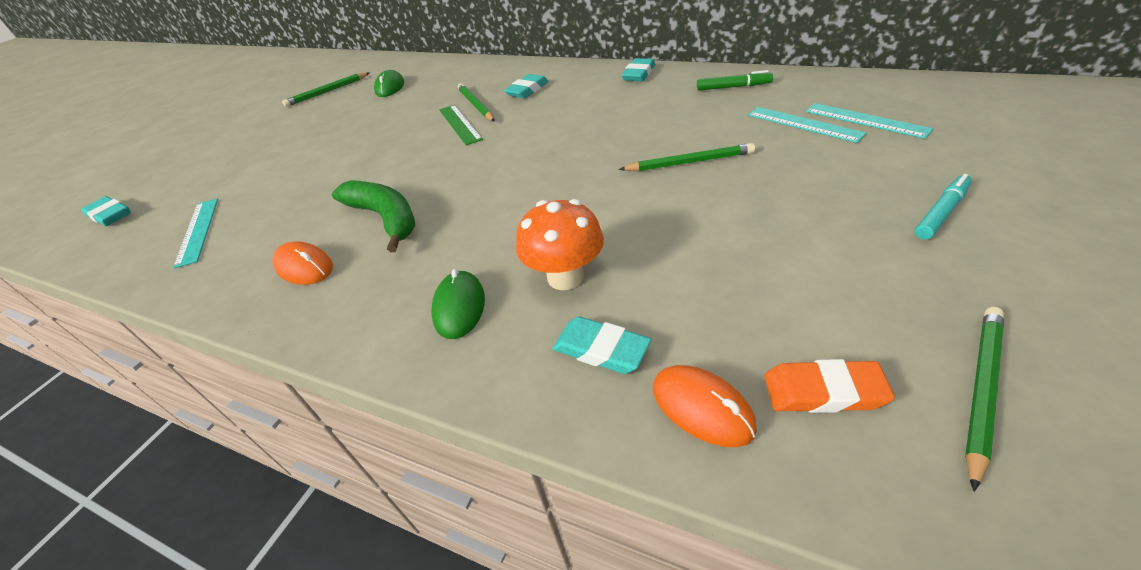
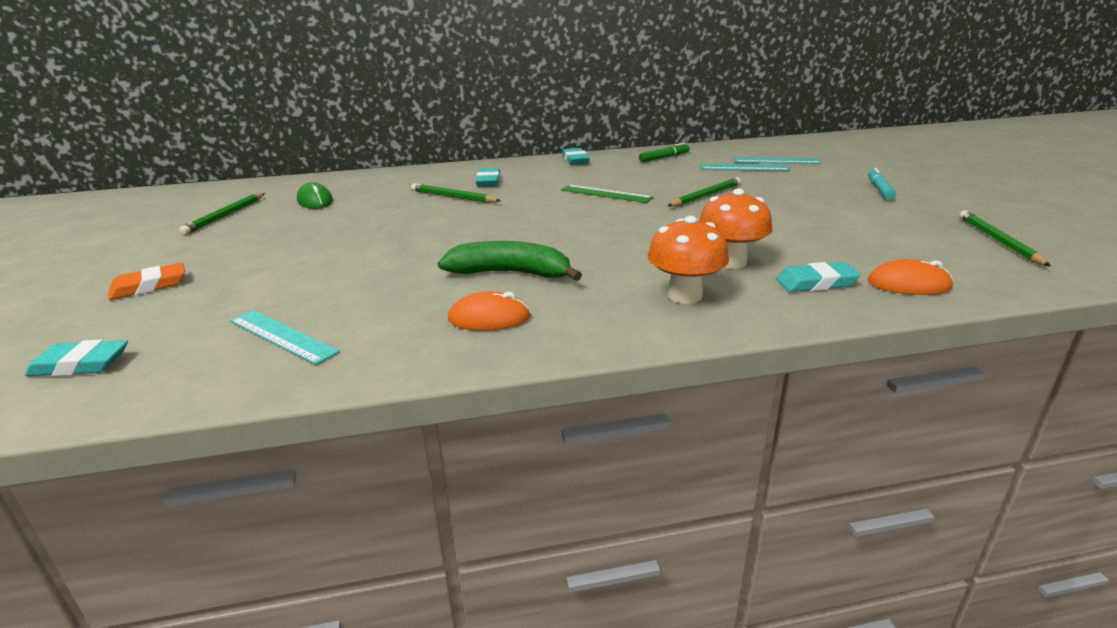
camera: 40 degrees left, 15 degrees down
green mouse [431,269,485,339] -> orange mushroom [648,216,729,304]
green ruler [439,105,483,145] -> green ruler moved to [561,185,653,203]
orange eraser [765,359,895,413] -> orange eraser moved to [108,263,185,300]

